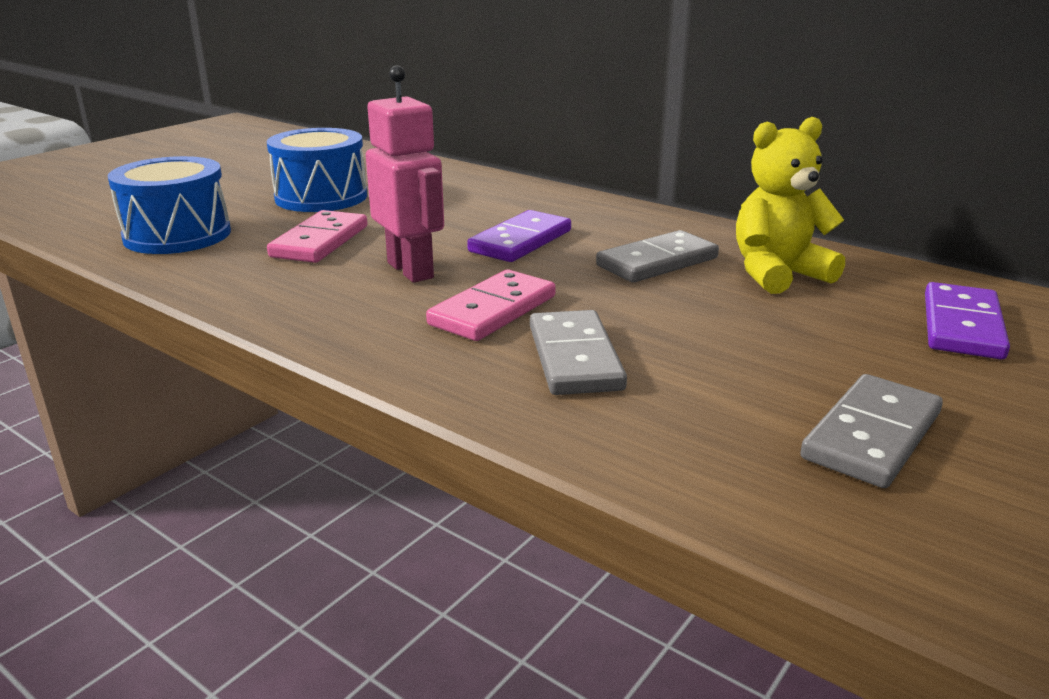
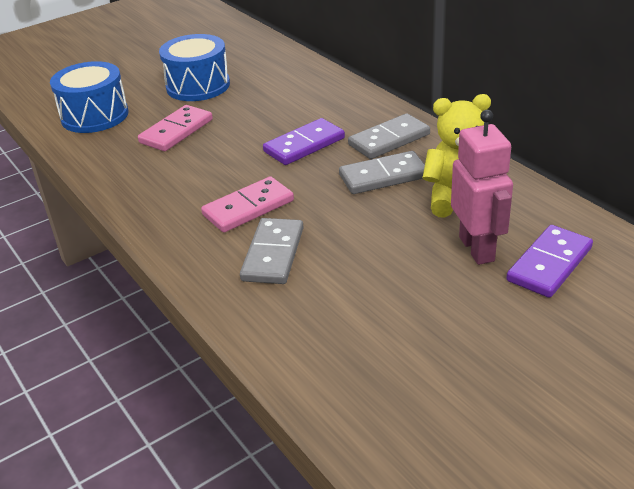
camera: 20 degrees right, 10 degrees up
pink robot [366,66,444,282] -> pink robot moved to [451,110,513,265]
grey domino [800,374,943,488] -> grey domino moved to [348,113,430,159]

